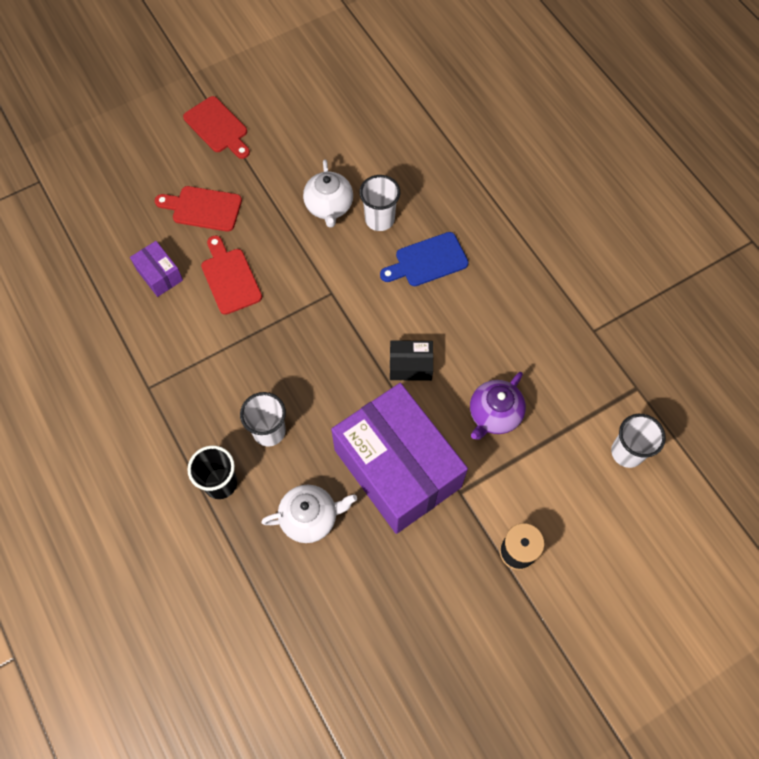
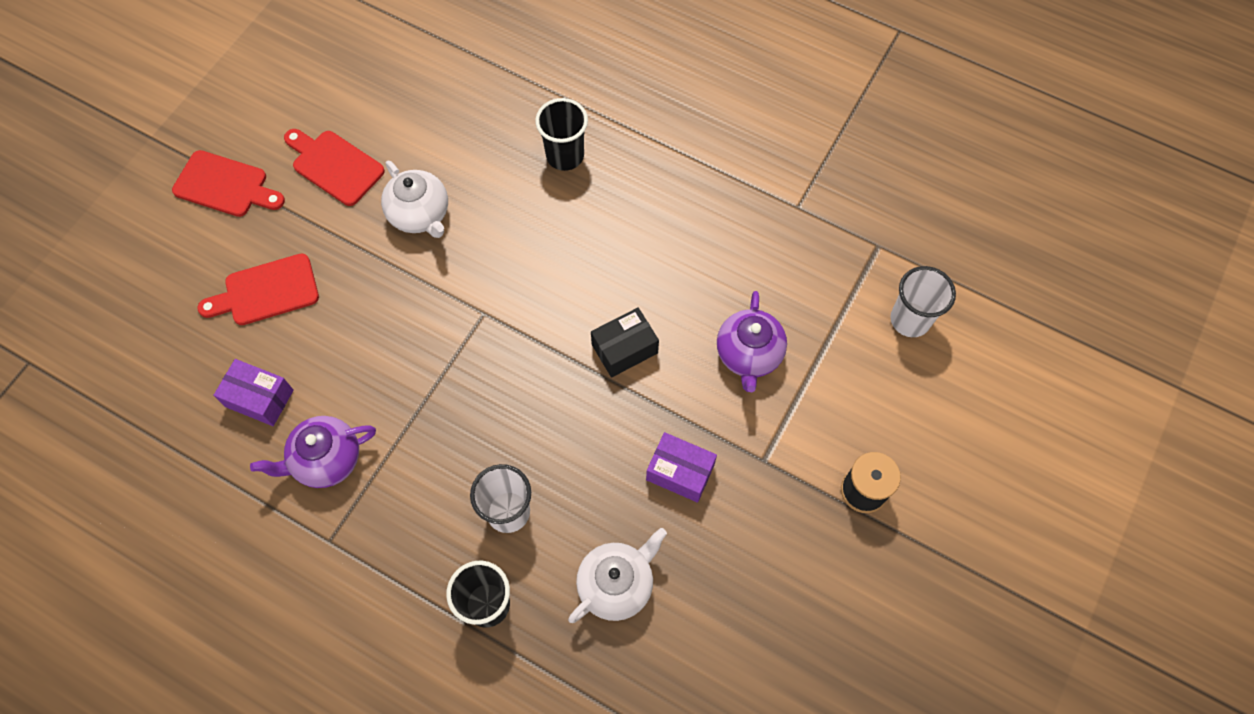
camera: 30 degrees left, 0 degrees up
red cutting board [201,235,262,315] -> red cutting board moved to [284,129,385,206]
purple box [331,383,468,534] -> purple box [646,432,717,503], size x0.41
white cup [359,175,400,231] -> none
blue cutting board [380,232,469,286] -> none
none -> purple teapot [250,416,376,488]
none -> black cup [535,98,588,171]

